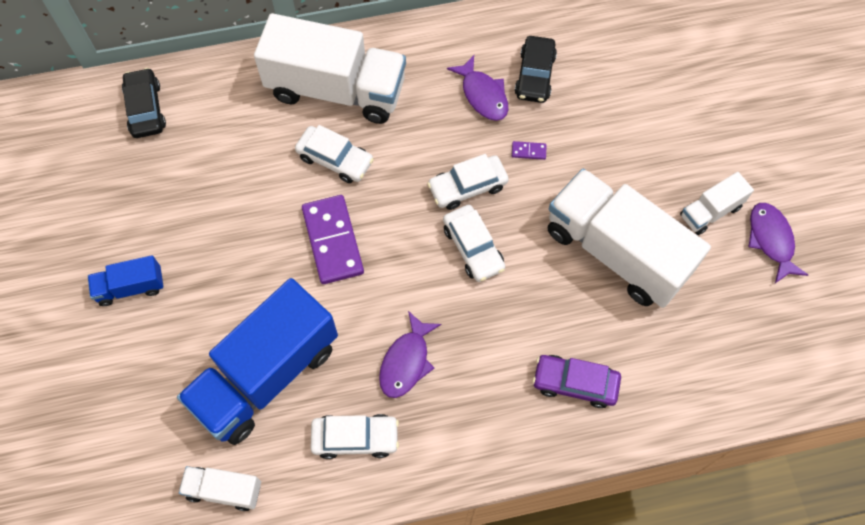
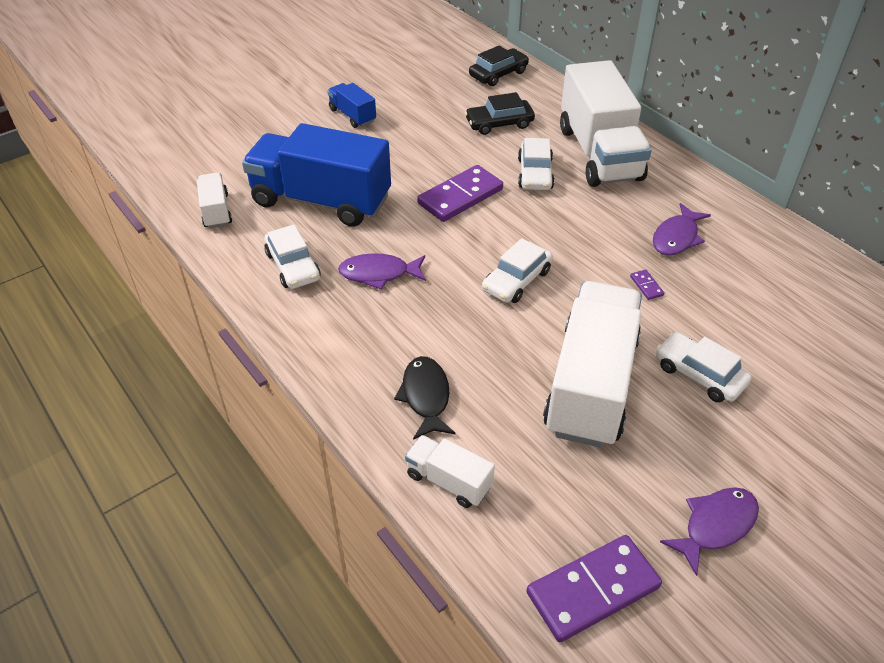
camera: 65 degrees right, 20 degrees down
white car [427,154,509,210] -> white car moved to [656,332,752,402]
black car [514,36,557,103] -> black car moved to [465,92,535,135]
purple car [533,355,621,408] -> black fish [394,356,455,440]
white truck [680,172,754,235] -> white truck moved to [405,435,495,508]
none -> purple domino [526,535,662,642]

